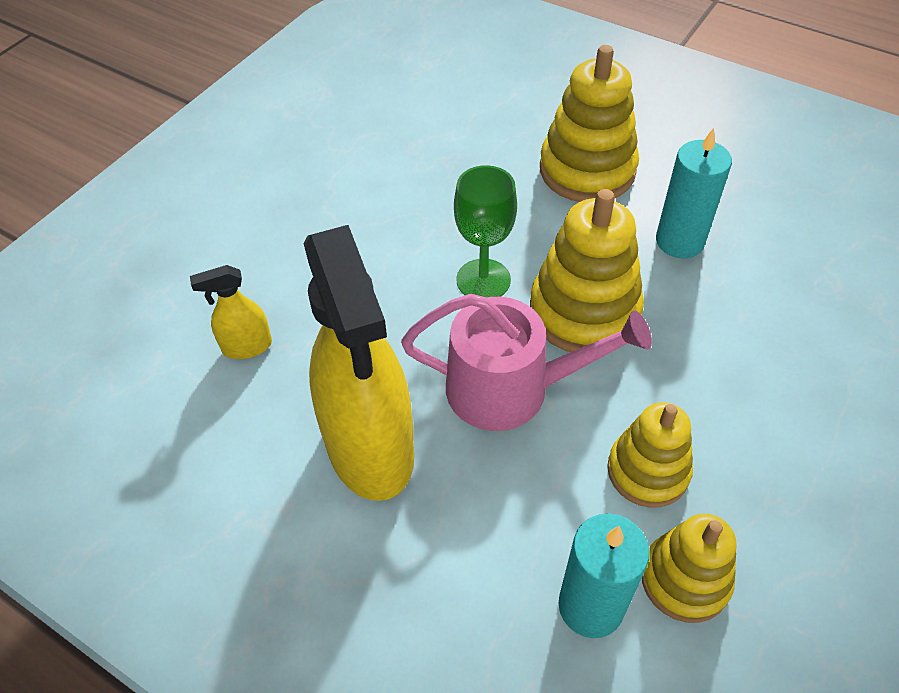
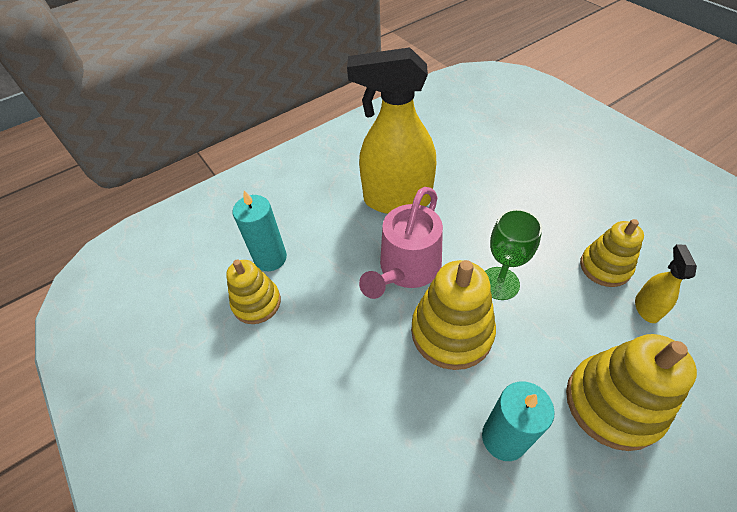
camera: 115 degrees right, 0 degrees up
yellow spray bottle [190,265,272,359] -> yellow spray bottle moved to [635,244,697,323]
yellow stacking toy [607,402,693,508] -> yellow stacking toy moved to [580,219,644,287]

